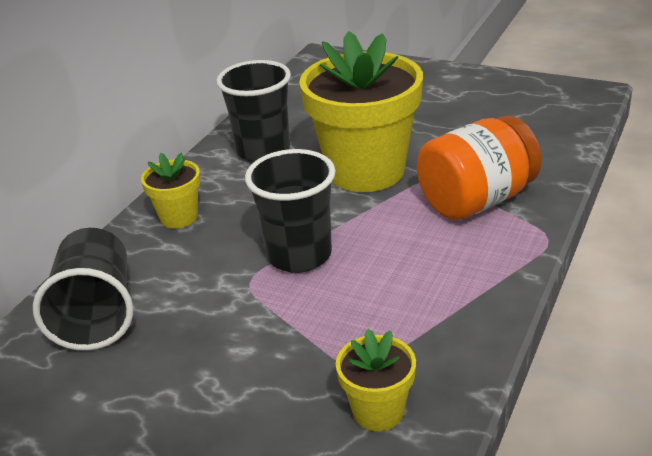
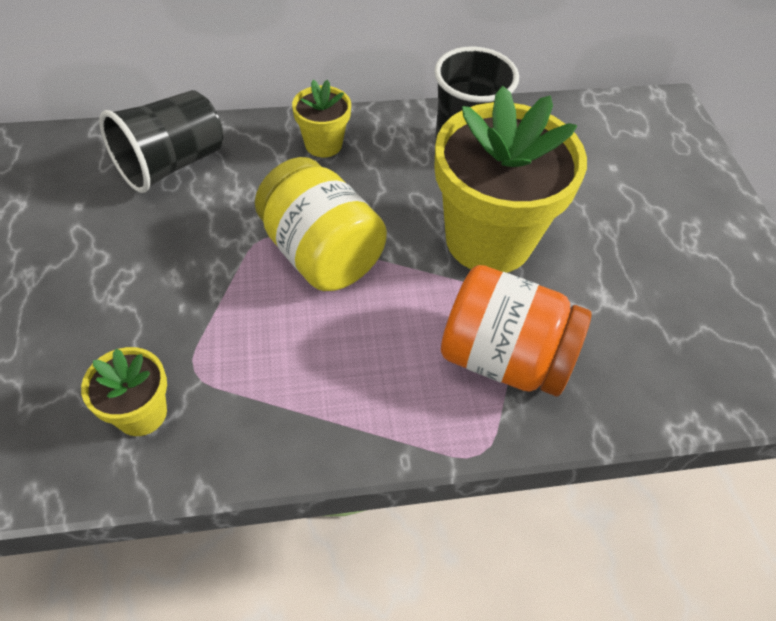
camera: 50 degrees right, 20 degrees up
black cup [245,149,336,273] -> yellow jar [255,157,387,291]

